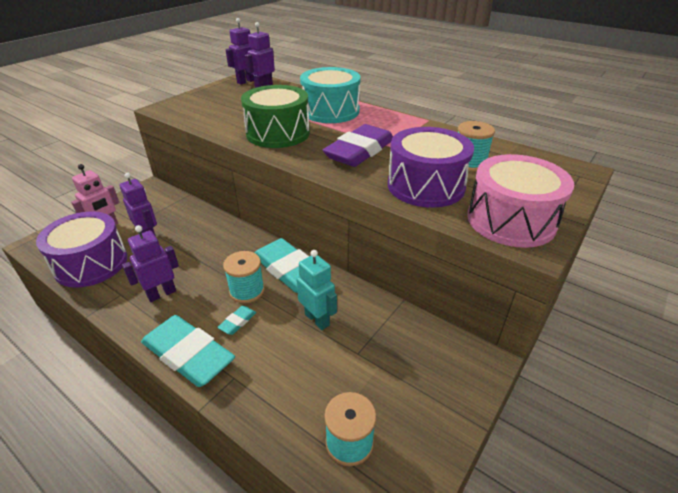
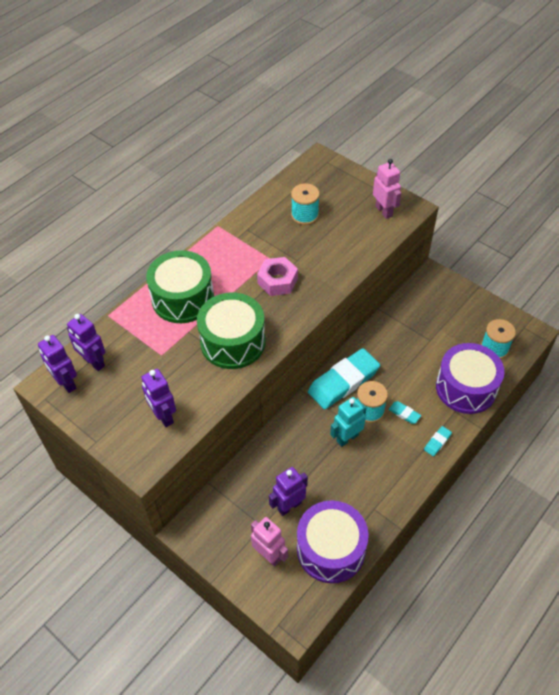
camera: 85 degrees left, 15 degrees up
purple robot [122,225,179,302] -> purple robot moved to [141,369,176,427]
turquoise eraser [141,315,235,387] -> turquoise eraser [424,426,452,456], size x0.42
turquoise robot [296,250,337,330] -> turquoise robot moved to [330,397,367,447]
turquoise drum [300,67,361,123] -> green drum [146,250,214,323]
purple eraser [323,124,393,167] -> pink nut [257,257,298,296]
purple drum [388,127,474,208] -> purple drum moved to [436,343,504,414]
pink drum [467,154,574,248] -> pink robot [373,159,401,219]

